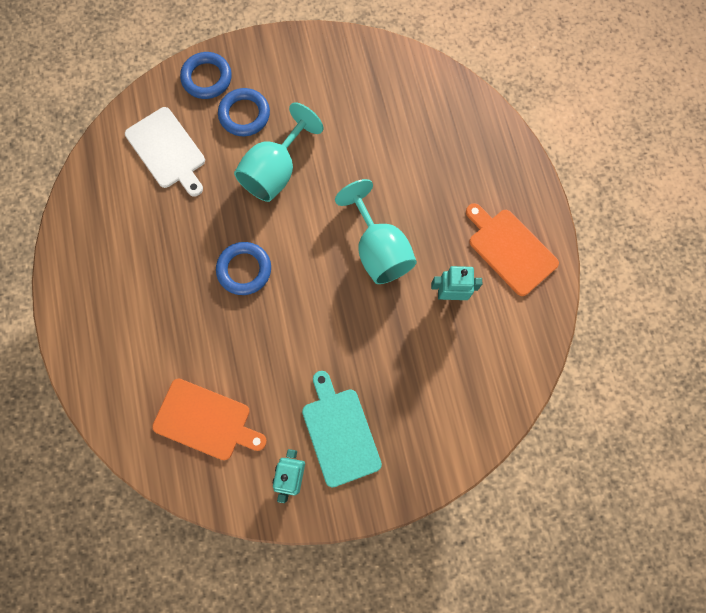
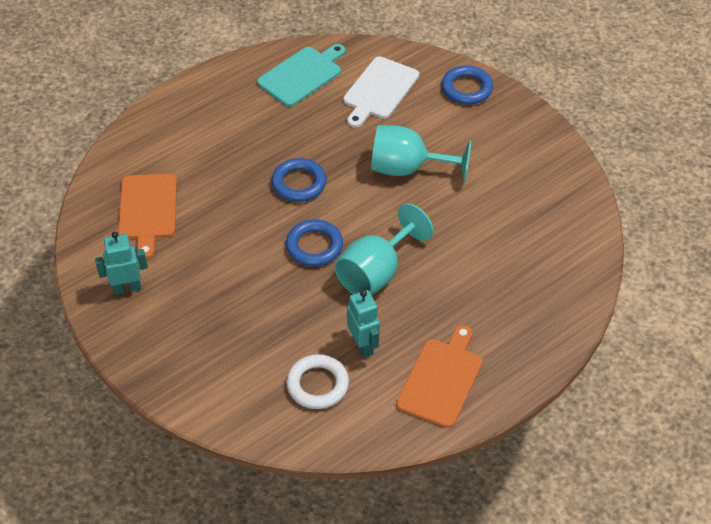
camera: 65 degrees right, 25 degrees down
blue ring [218,88,270,136] -> blue ring moved to [286,219,343,266]
turquoise cutting board [302,371,382,487] -> turquoise cutting board moved to [257,44,345,107]
none -> white ring [286,354,349,409]

